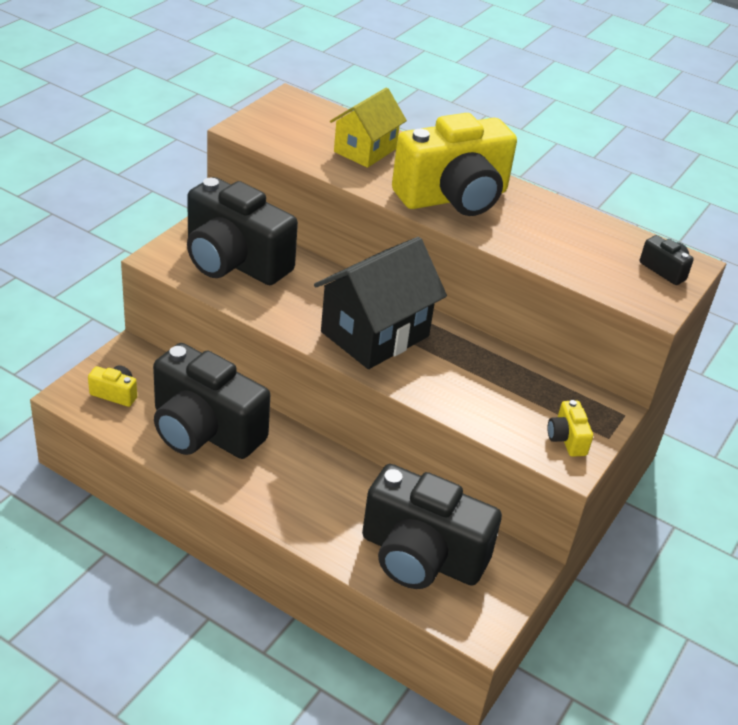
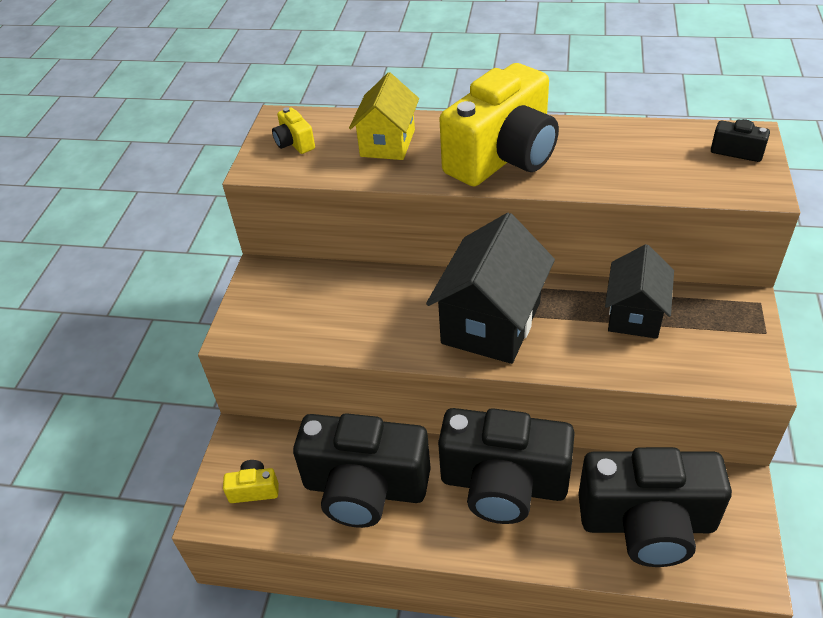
camera: 15 degrees left, 5 degrees up
black camera [187,177,298,285] -> black camera moved to [438,408,575,524]
yellow camera [547,400,593,457] -> yellow camera moved to [272,107,315,154]
none -> black house [605,244,674,339]

